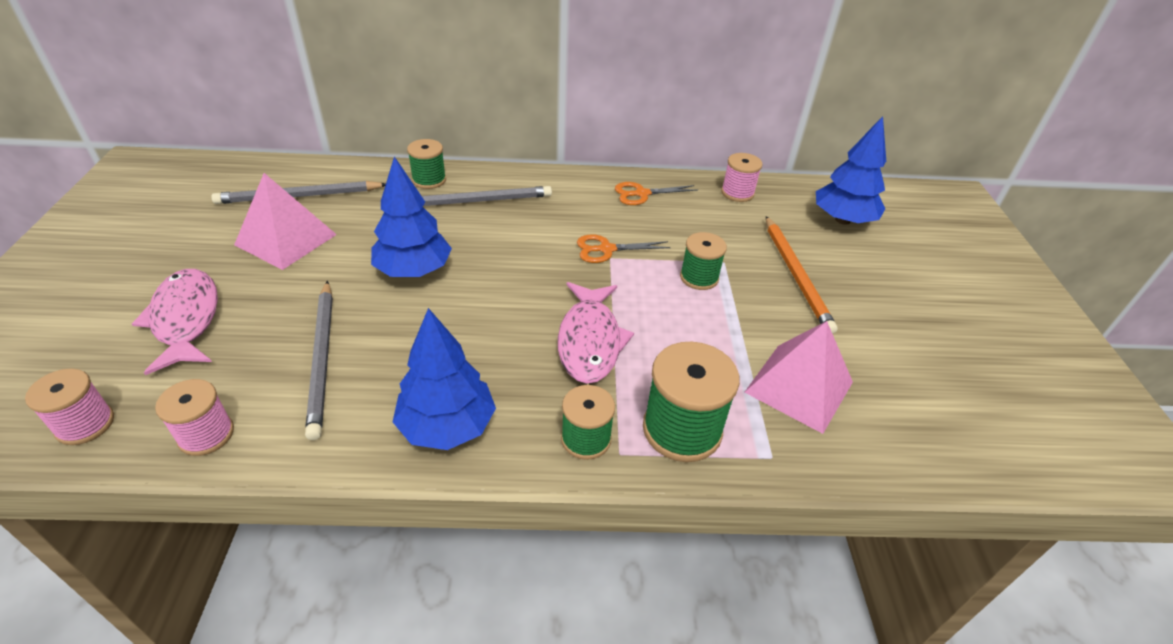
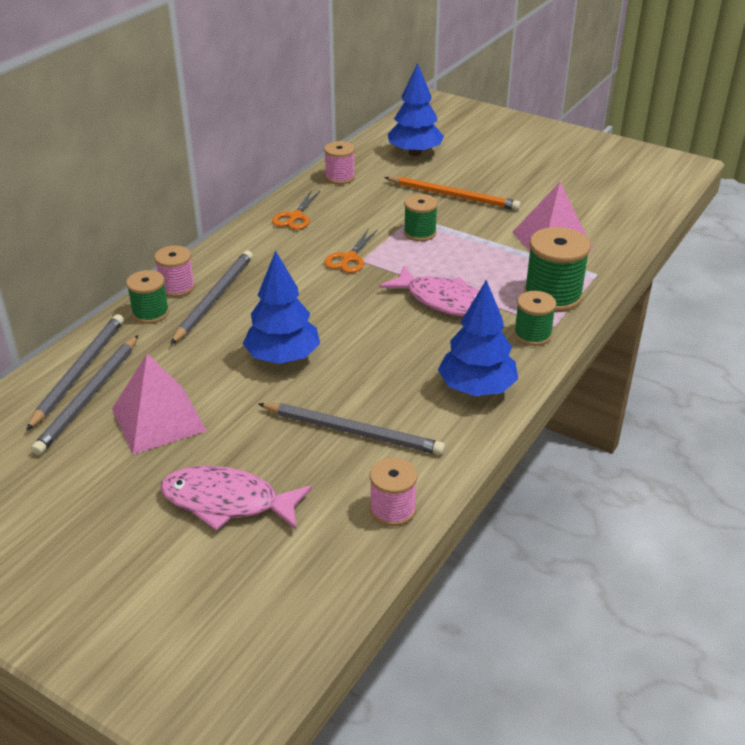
camera: 55 degrees left, 5 degrees down
pink spool [25,368,114,445] -> pink spool moved to [154,245,195,297]
none -> grey pencil [26,314,124,431]

